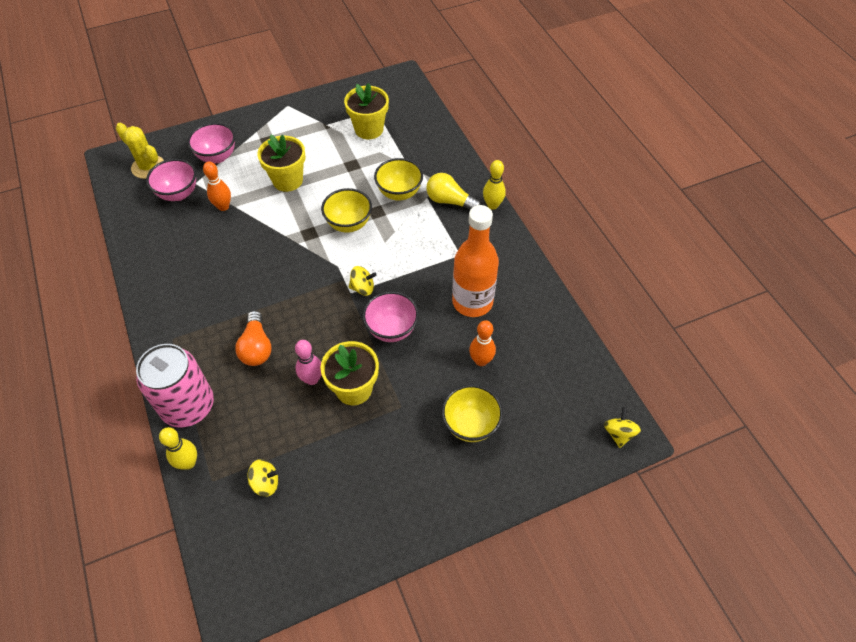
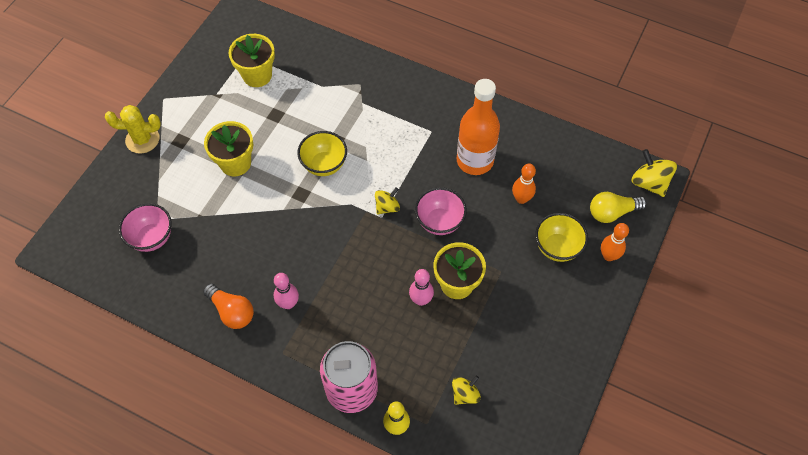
camera: 40 degrees left, 5 degrees up
yellow cactus [116,123,164,179] -> yellow cactus moved to [105,105,161,154]
pink bowl [187,123,235,164] -> none
orange bowling pin [203,161,231,211] -> orange bowling pin moved to [601,223,629,261]
orange light bulb [235,311,272,366] -> orange light bulb moved to [203,283,254,329]
yellow bowl [374,158,423,201] -> none
yellow light bulb [426,173,481,210] -> yellow light bulb moved to [590,192,647,223]
yellow bowling pin [483,160,506,210] -> none
yellow spinning top [604,407,641,448] -> yellow spinning top [632,149,677,197], size x1.54
none -> pink bowling pin [274,273,299,309]

